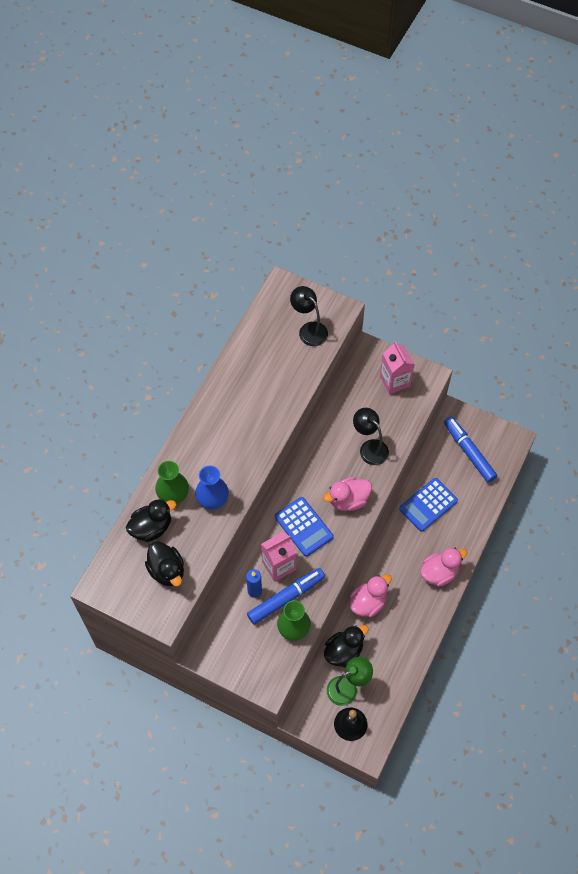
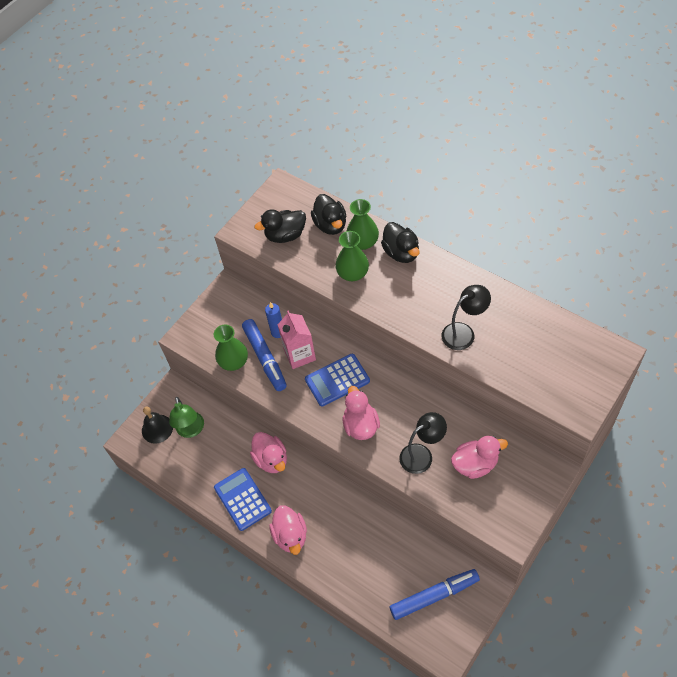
camera: 105 degrees right, 5 degrees down
blue vase [195,466,229,509] -> green vase [335,231,369,281]
black lamp [290,286,328,346] -> black lamp moved to [442,285,491,350]
black duck [324,625,369,667] -> black duck moved to [381,222,420,263]
pink carton [380,341,415,394] -> none
blue calculator [399,478,458,532] -> blue calculator moved to [214,468,272,531]
none -> pink duck [451,436,508,479]

